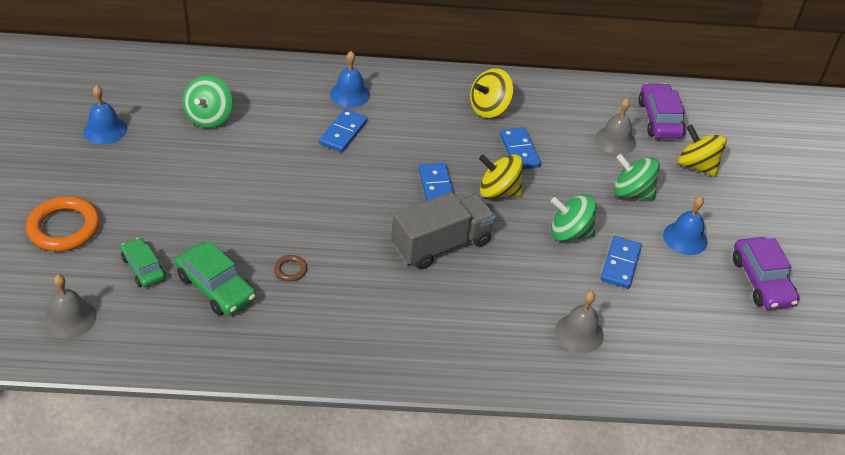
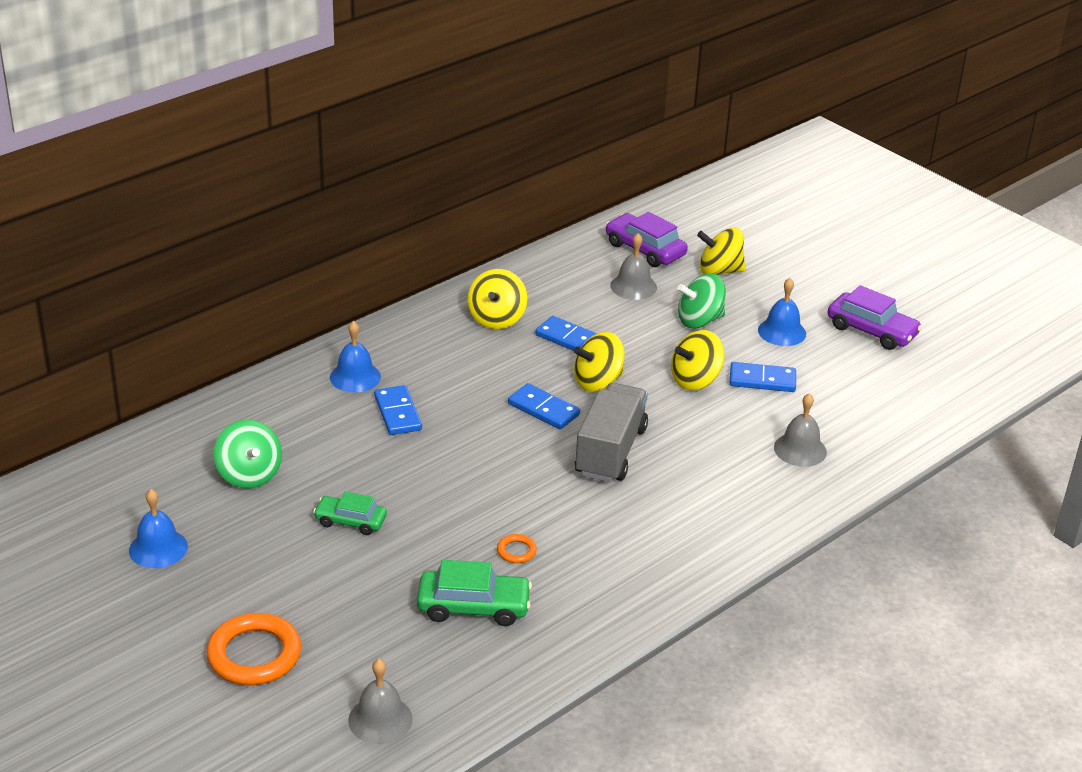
camera: 40 degrees left, 10 degrees down
green car [121,238,165,287] -> green car moved to [313,491,387,535]
brown ring [274,255,307,281] -> orange ring [497,534,537,563]
green spinning top [551,194,596,241] -> yellow spinning top [671,330,724,390]
blue domino [601,236,642,289] -> blue domino turned 60 degrees counterclockwise [730,362,796,392]

